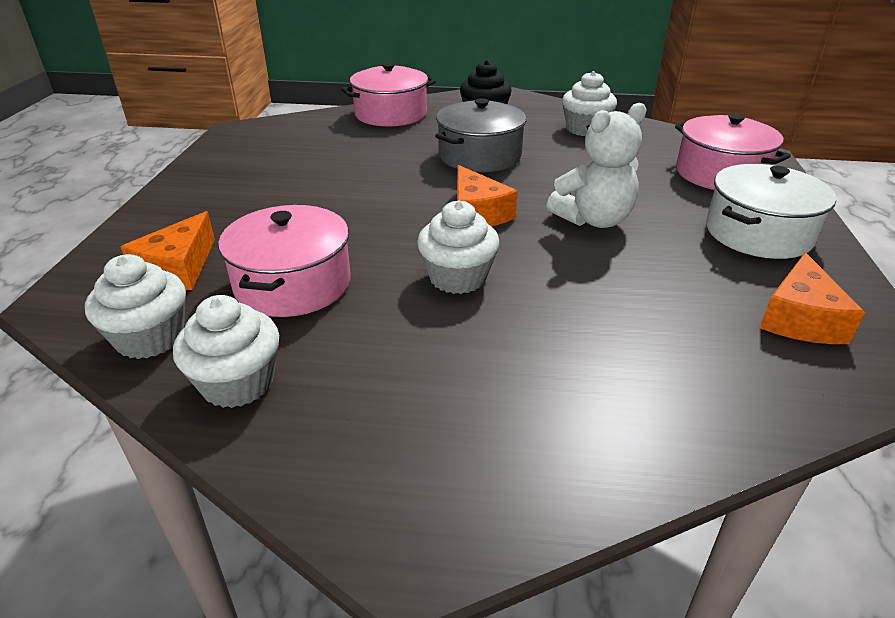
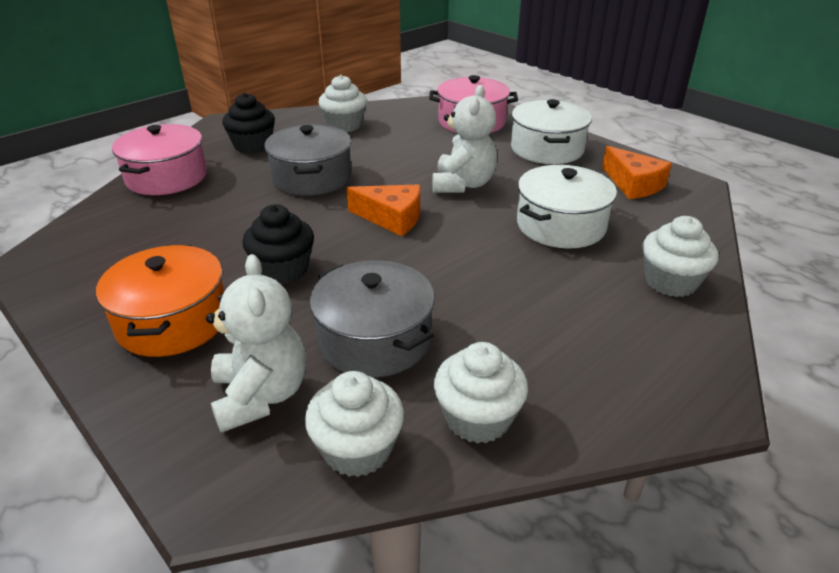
camera: 50 degrees left, 0 degrees up
orange cheese [120,211,215,290] -> white teddy bear [206,254,306,433]
pink pot [218,205,350,317] -> grey pot [309,260,435,377]
white cupcake [417,201,499,294] -> white cupcake moved to [642,216,719,297]
none -> orange pot [96,245,224,357]
none -> black cupcake [242,205,314,284]
none -> white pot [517,165,617,249]

